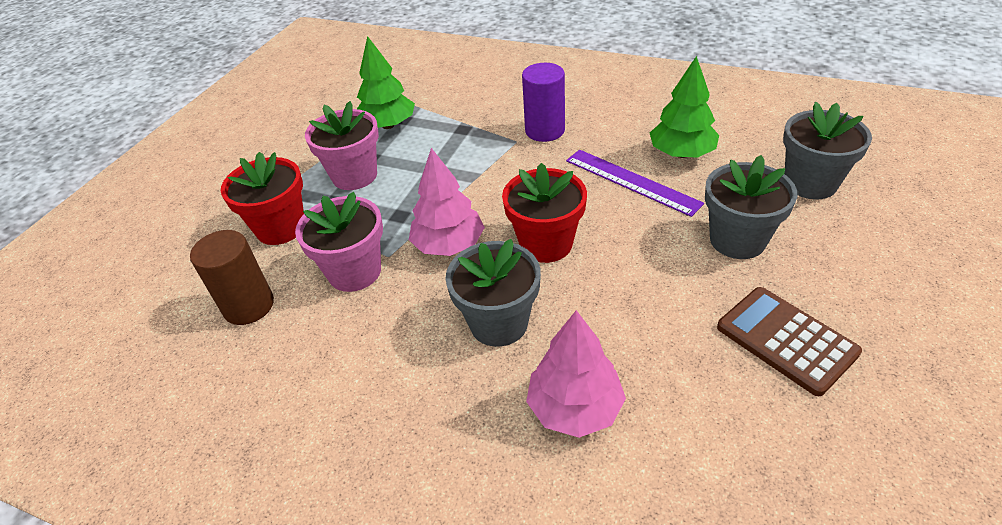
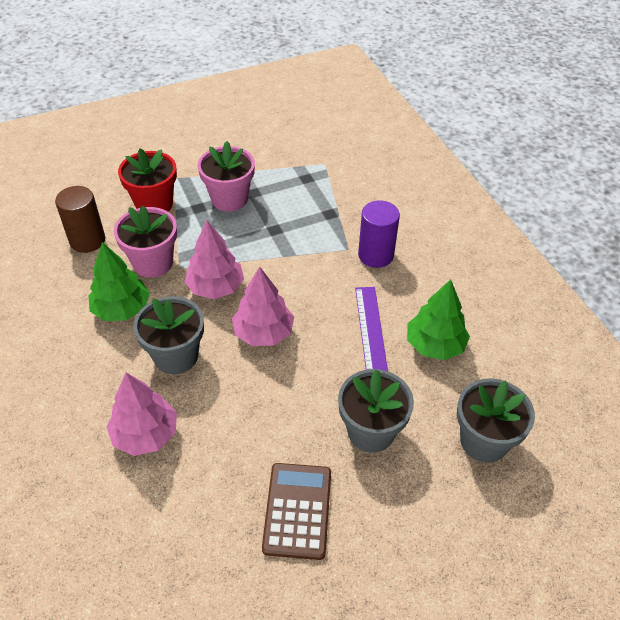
camera: 40 degrees right, 5 degrees up
green tree [357,36,415,129] -> green tree moved to [89,242,150,321]
red flower pot [502,163,587,263] -> pink tree [232,266,294,346]

